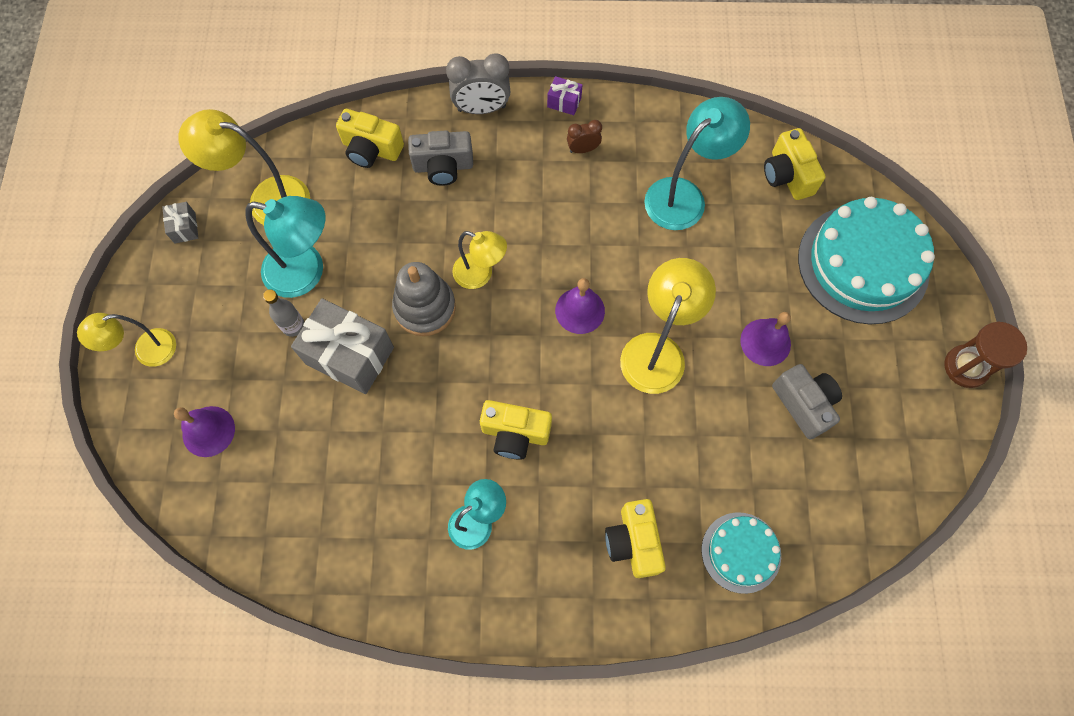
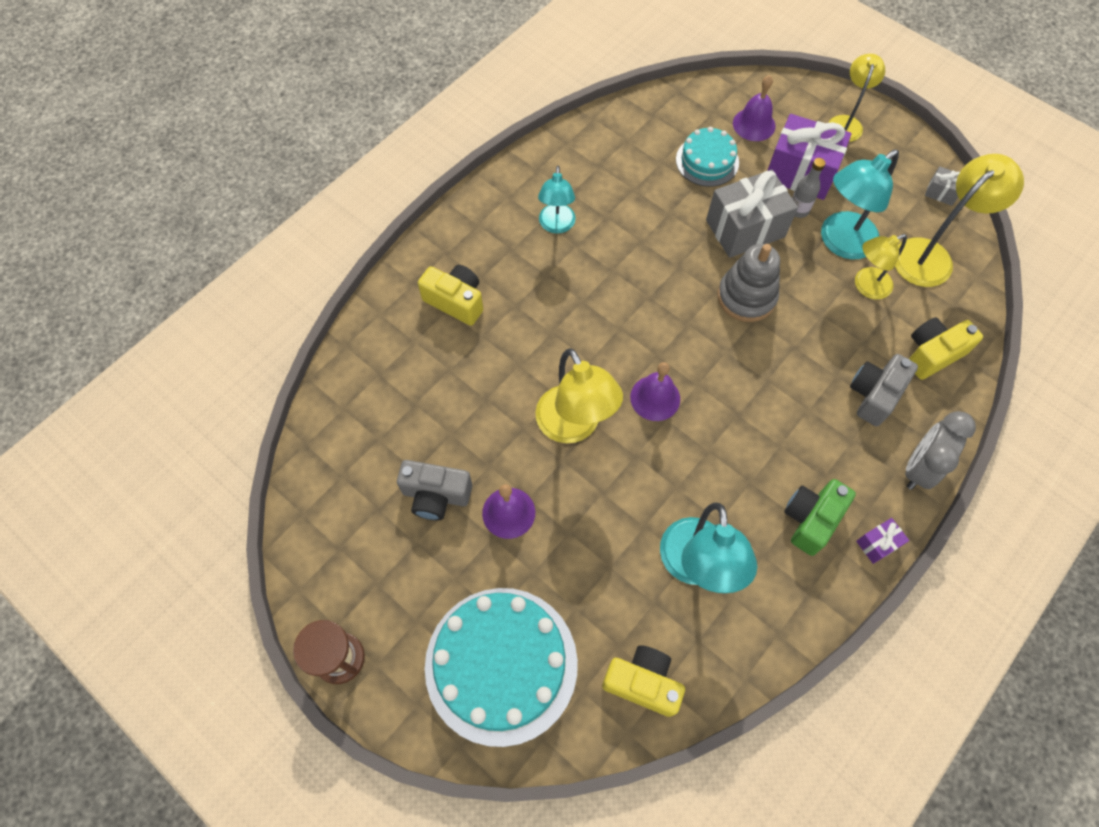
camera: 130 degrees right, 5 degrees down
yellow lamp [452,231,507,289] -> yellow lamp moved to [855,234,907,300]
yellow camera [480,400,552,460] -> none
brown clock [567,120,602,153] -> green camera [784,479,856,556]
turquoise cake [702,512,781,594] -> turquoise cake moved to [676,127,739,187]
none -> purple gift [767,114,852,200]

